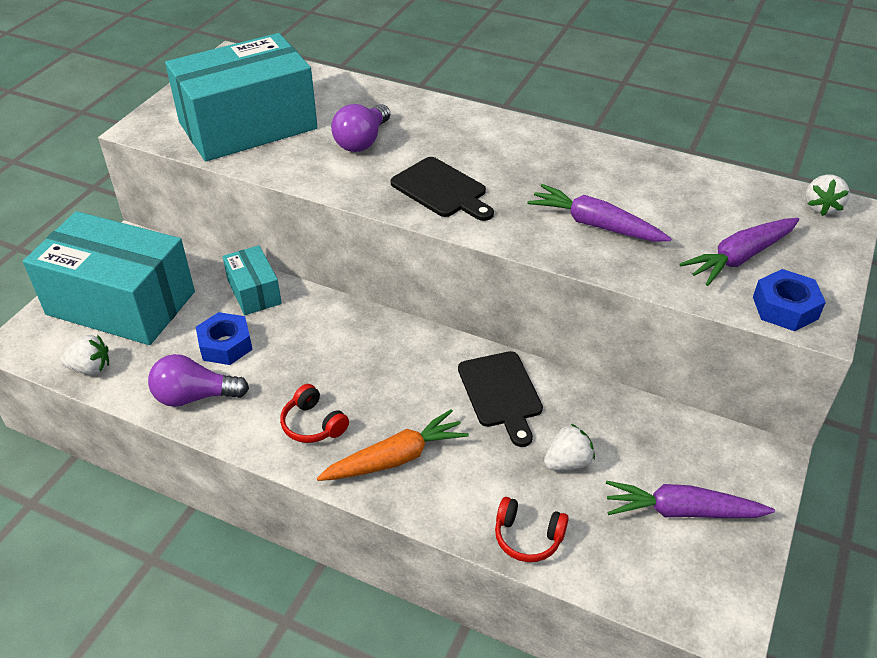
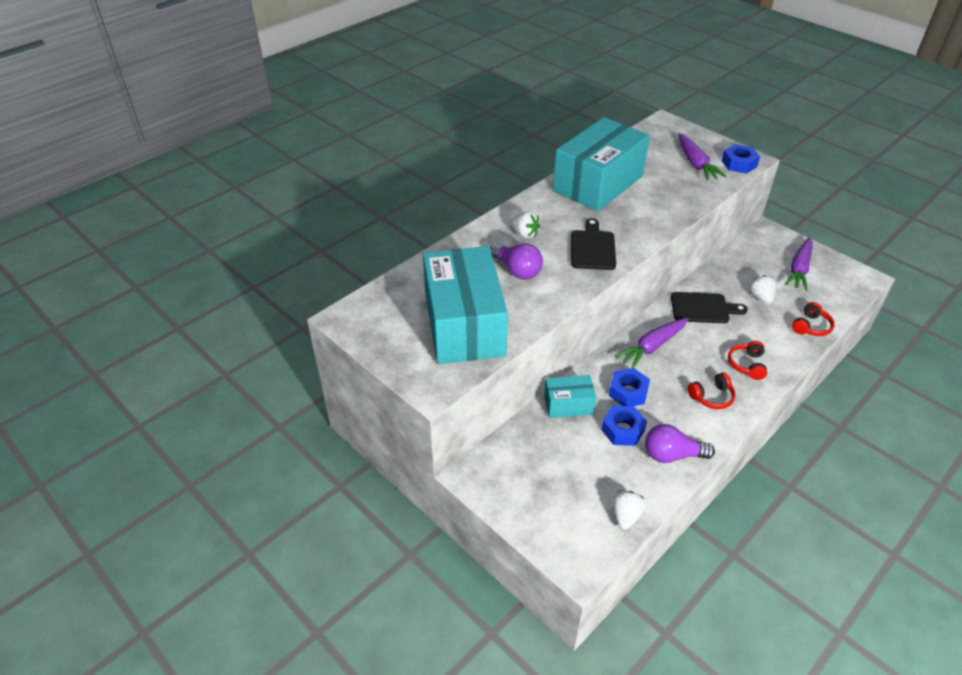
camera: 70 degrees left, 0 degrees up
turquoise box [23,211,195,345] -> turquoise box moved to [553,117,650,211]
purple light bulb [148,354,249,407] -> purple light bulb turned 75 degrees clockwise [645,424,715,463]
orange carrot [317,409,469,481] -> red headphones [728,341,767,380]
black cutting board [391,157,494,221] -> black cutting board turned 60 degrees counterclockwise [571,218,616,270]
purple carrot [527,184,672,242] -> purple carrot moved to [615,318,688,368]
white strawberry [805,175,850,216] -> white strawberry moved to [510,211,540,239]
none -> blue nut [609,368,650,406]

